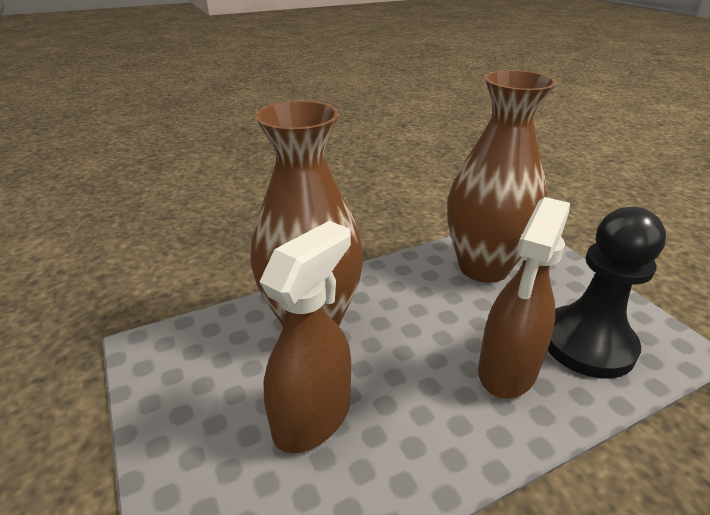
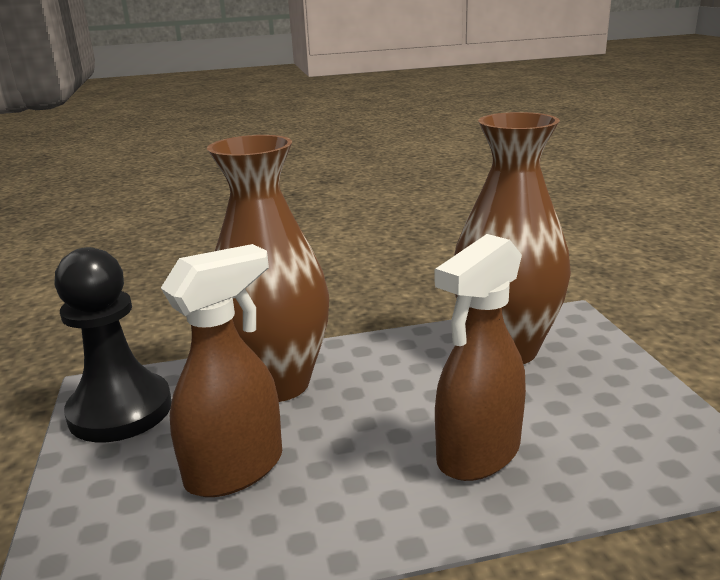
camera: 15 degrees right, 10 degrees down
black pawn [548,207,666,379] -> black pawn moved to [55,247,172,442]

